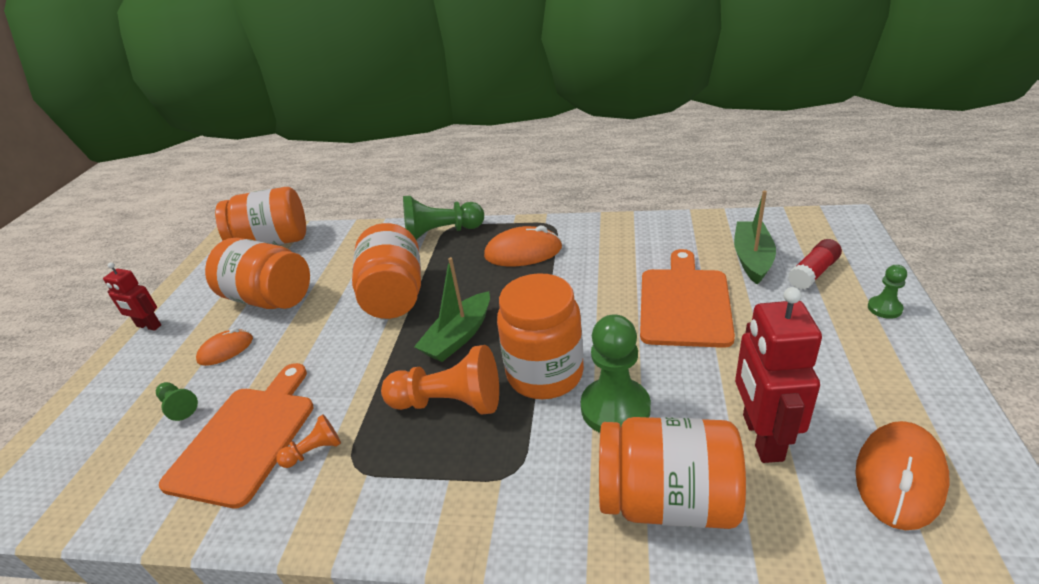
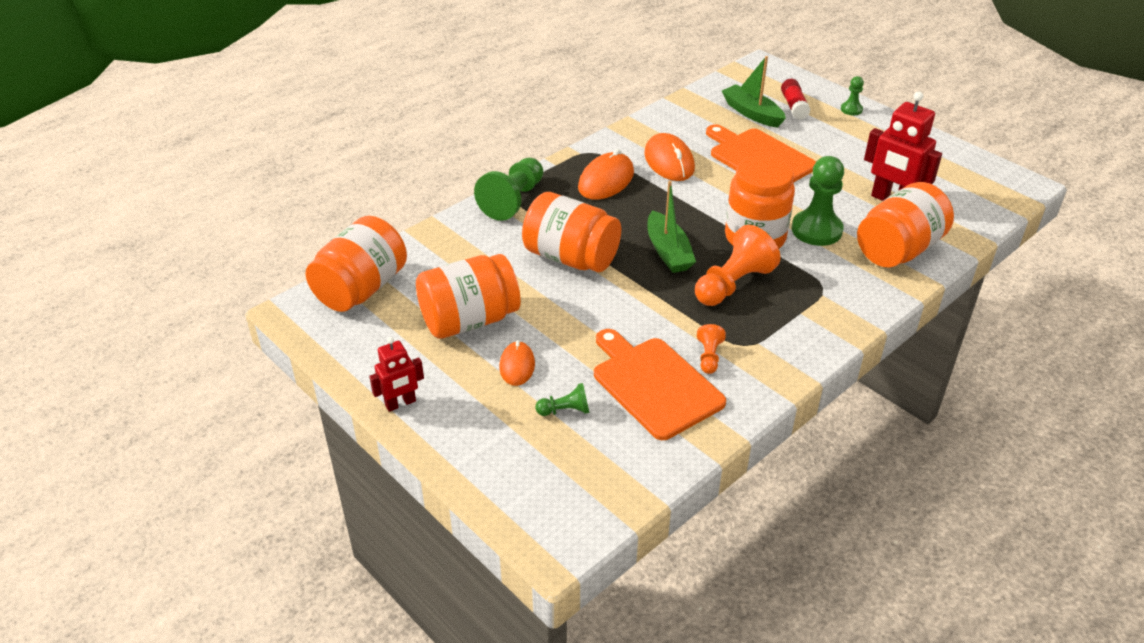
camera: 55 degrees left, 5 degrees up
orange mouse [855,421,950,530] -> orange mouse moved to [644,133,695,181]

